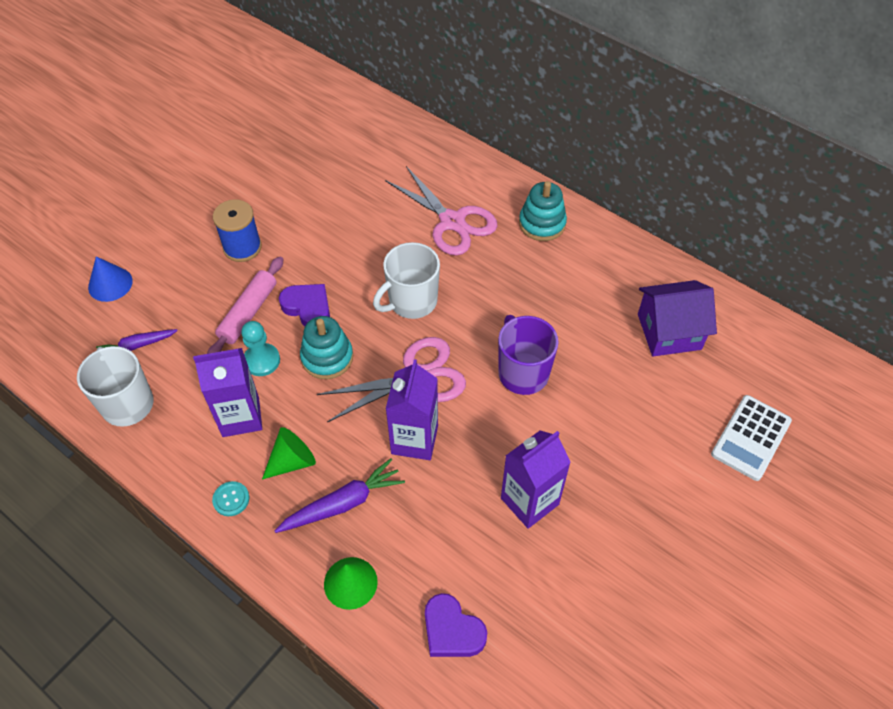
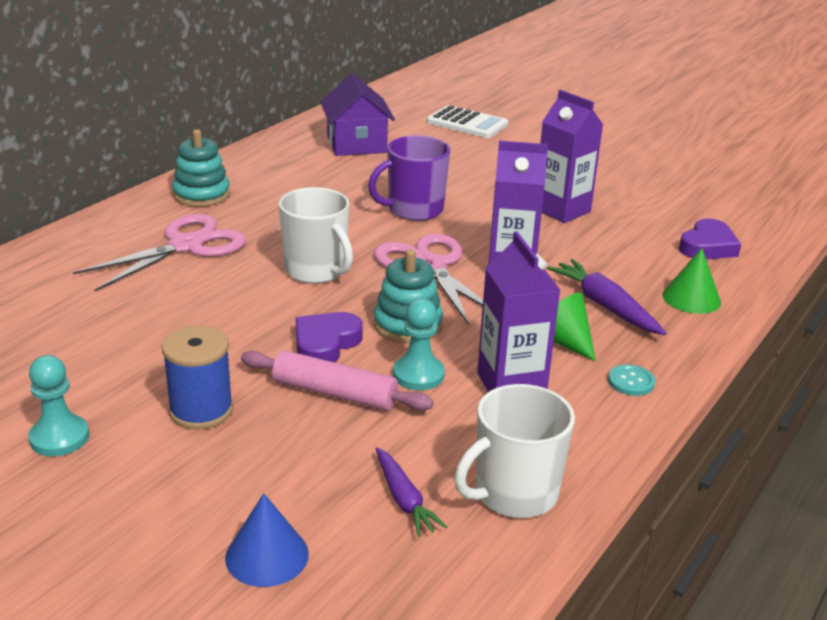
camera: 95 degrees left, 25 degrees down
none -> turquoise pawn [28,355,89,456]

